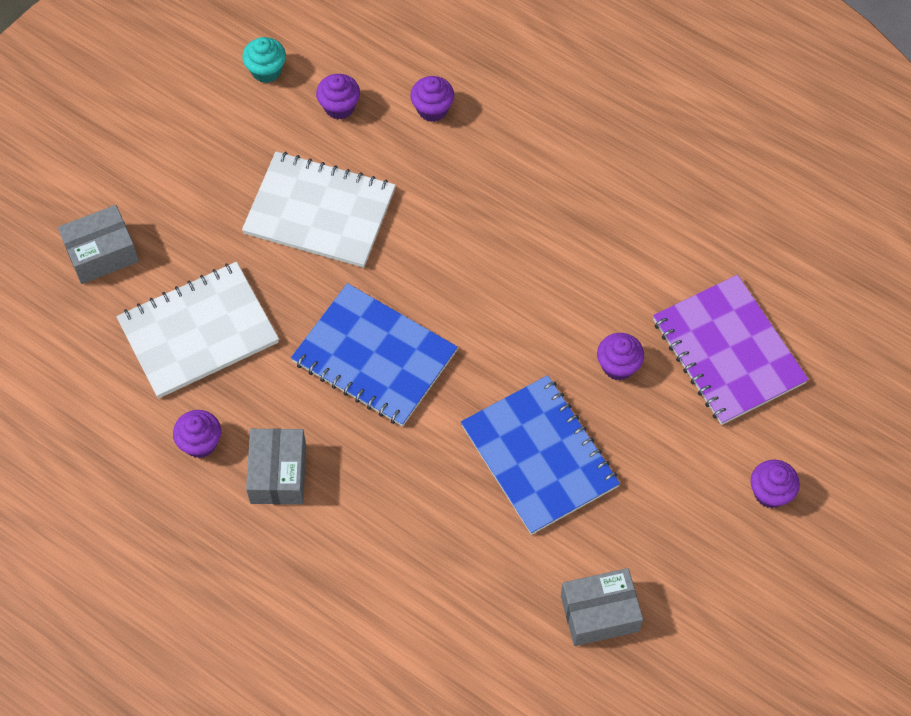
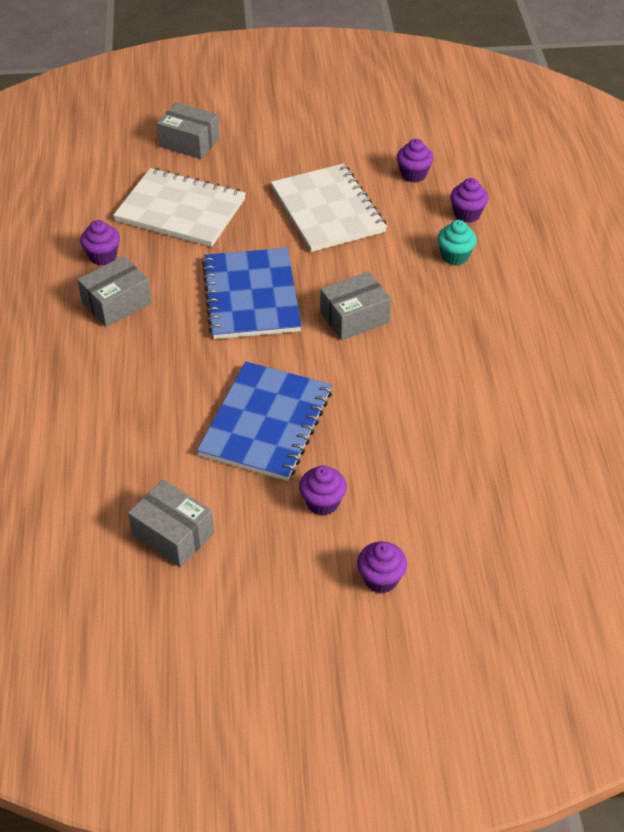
camera: 50 degrees right, 15 degrees down
turquoise cupcake [242,37,286,83] -> turquoise cupcake moved to [437,220,477,265]
purple cupcake [597,333,644,381] -> purple cupcake moved to [299,465,347,516]
purple notebook [653,275,809,425] -> none
none -> grey box [320,271,391,340]

